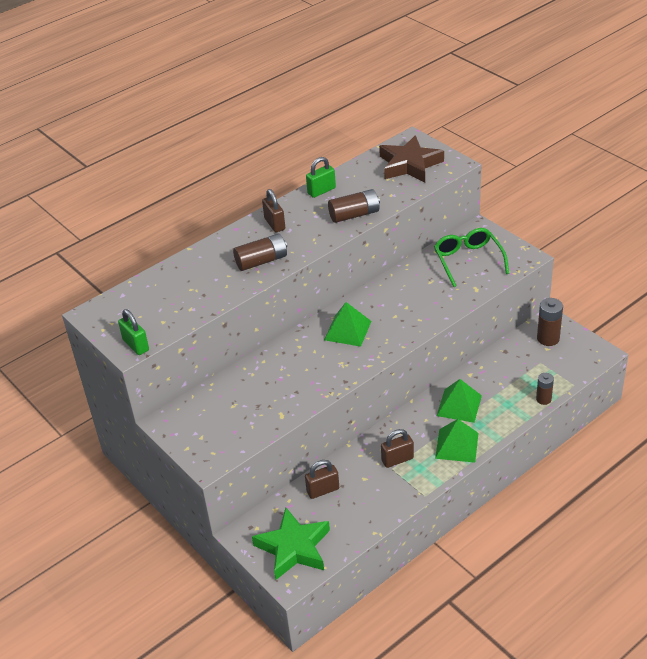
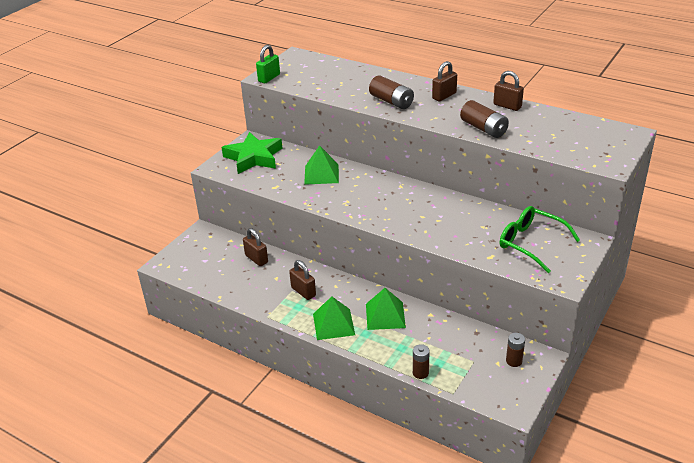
camera: 70 degrees right, 5 degrees down
green star [252,507,330,580] -> green star moved to [222,132,283,174]
green padlock [306,157,336,198] -> brown padlock [493,71,524,111]
green pyramid [324,302,371,347] -> green pyramid moved to [304,145,339,185]
brown star [379,135,444,182] -> none
green glasses [434,228,509,287] -> green glasses turned 105 degrees counterclockwise [500,206,580,273]
brown battery [537,298,563,346] -> brown battery [506,333,525,367], size x0.64

